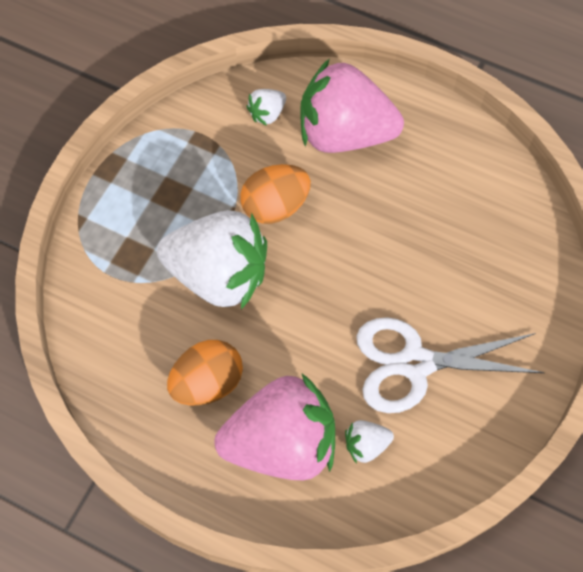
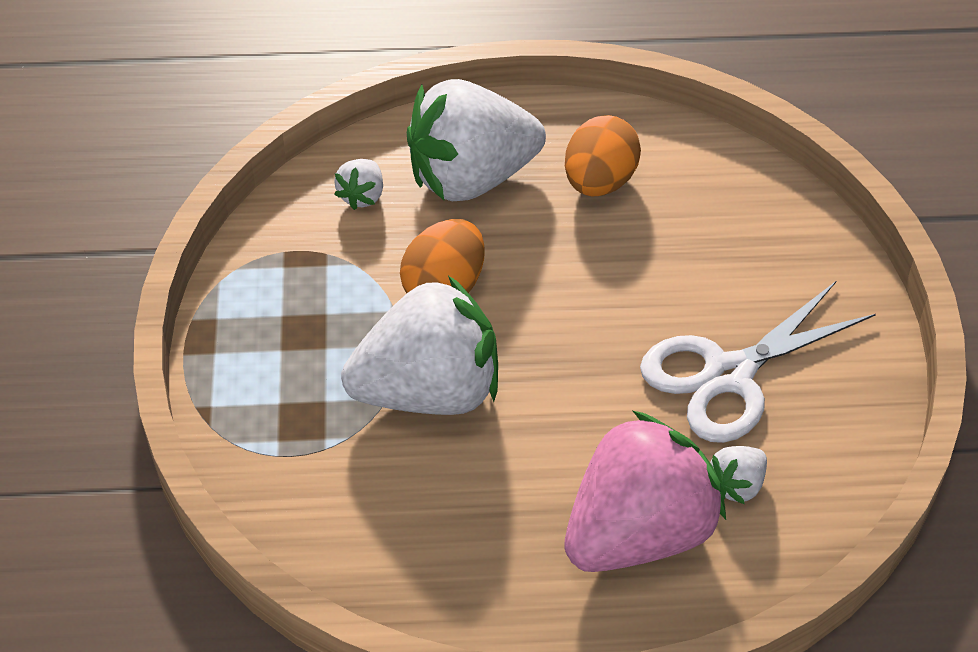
camera: 30 degrees left, 15 degrees down
orange egg [167,340,243,405] -> orange egg moved to [565,115,641,196]
pink strawberry [301,59,404,153] -> white strawberry [407,79,546,201]

